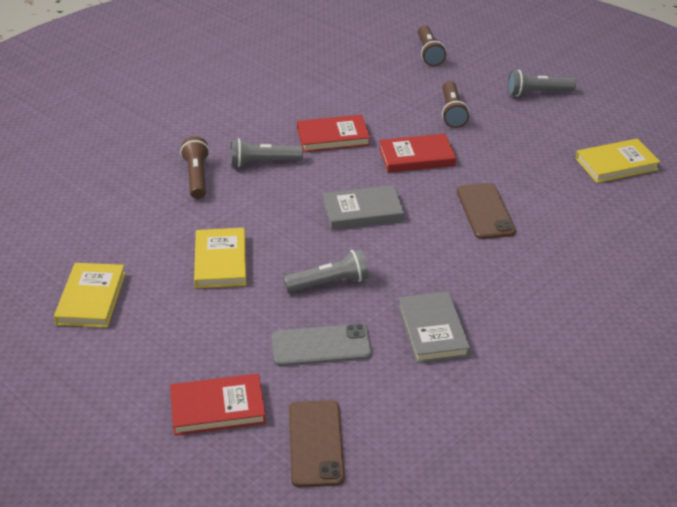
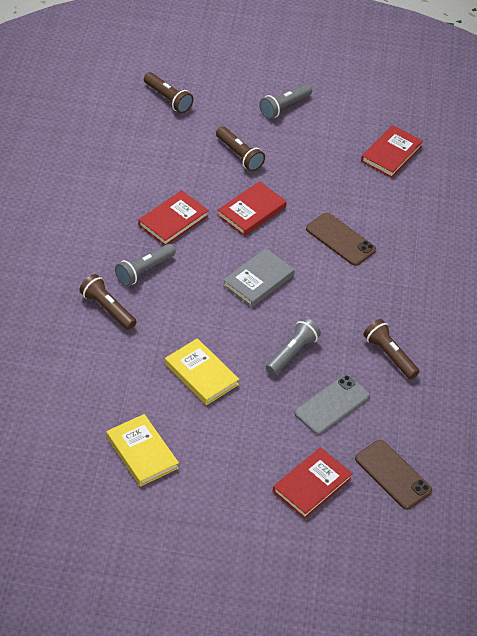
camera: 40 degrees left, 10 degrees up
grey book [398,291,470,363] -> brown flashlight [363,319,419,380]
yellow book [576,138,660,183] -> red book [361,125,423,178]

